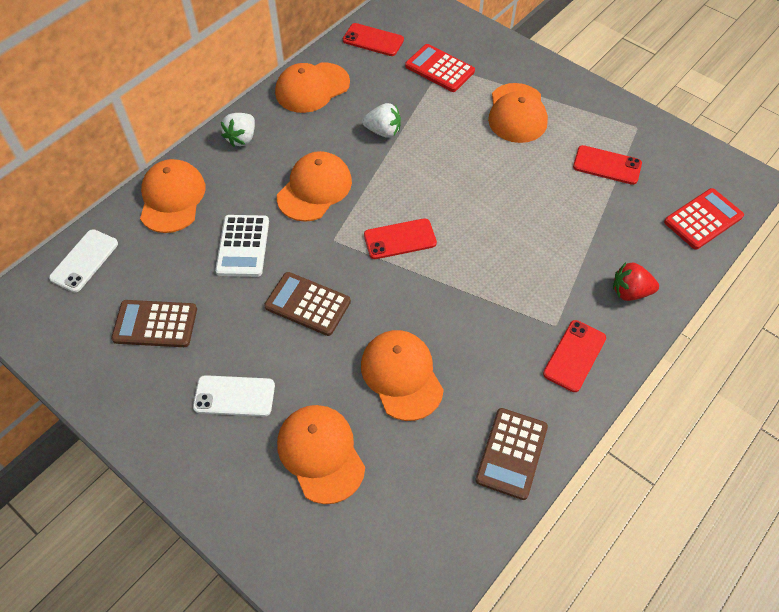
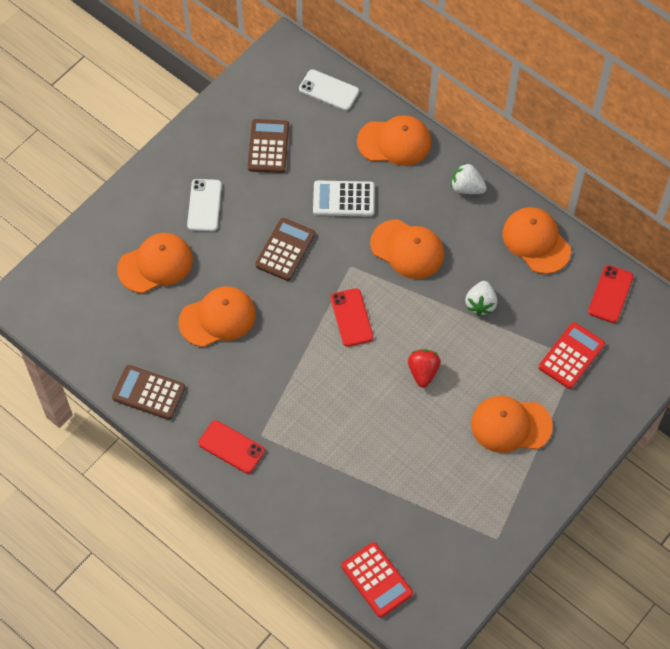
camera: 90 degrees right, 5 degrees up
red phone [573,145,642,185] -> none
red strawberry [613,262,659,301] -> red strawberry moved to [408,349,441,388]

